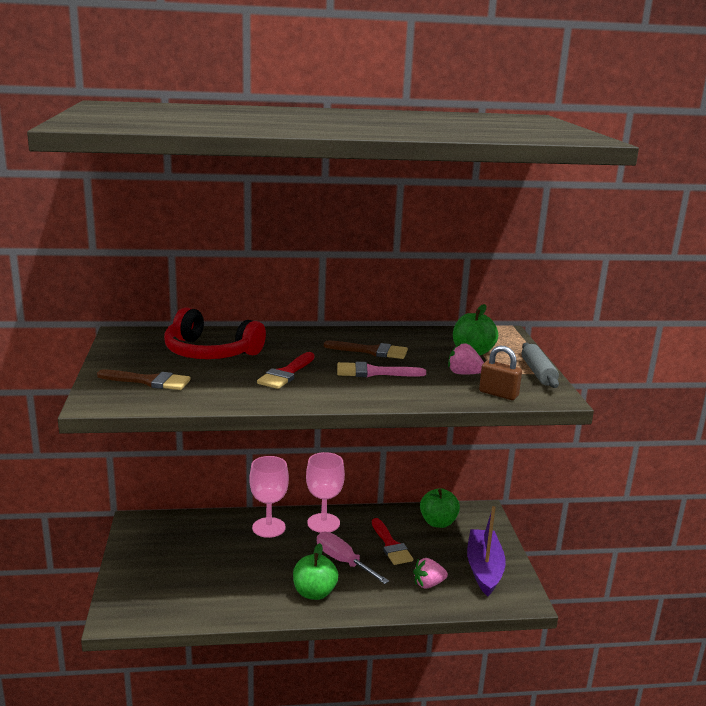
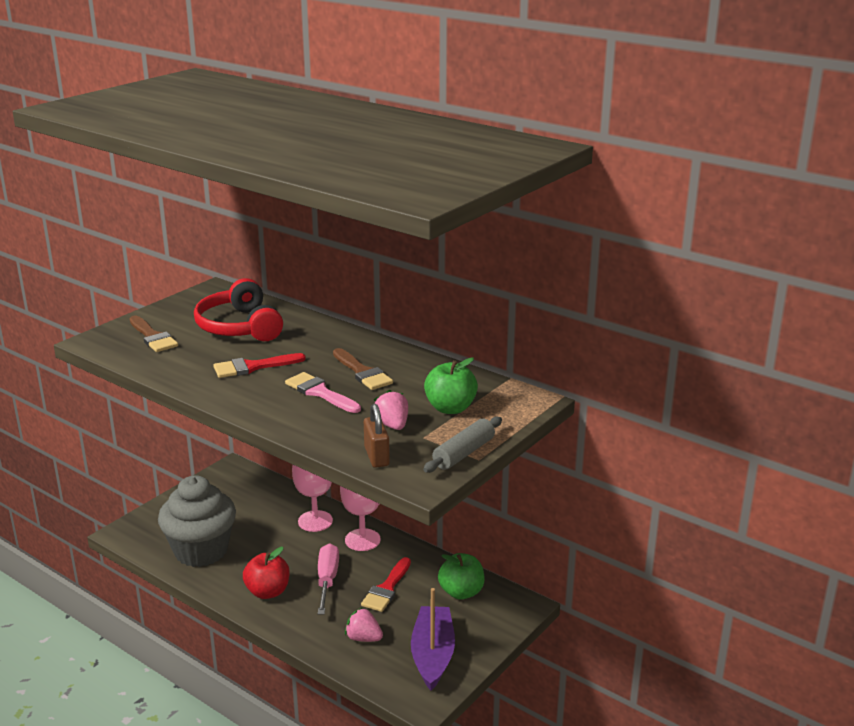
camera: 45 degrees right, 5 degrees up
green apple [293,543,339,600] -> red apple [243,547,290,599]
purple boat [467,506,506,596] -> purple boat turned 45 degrees counterclockwise [411,588,455,691]
none -> grey cupcake [158,475,236,567]

